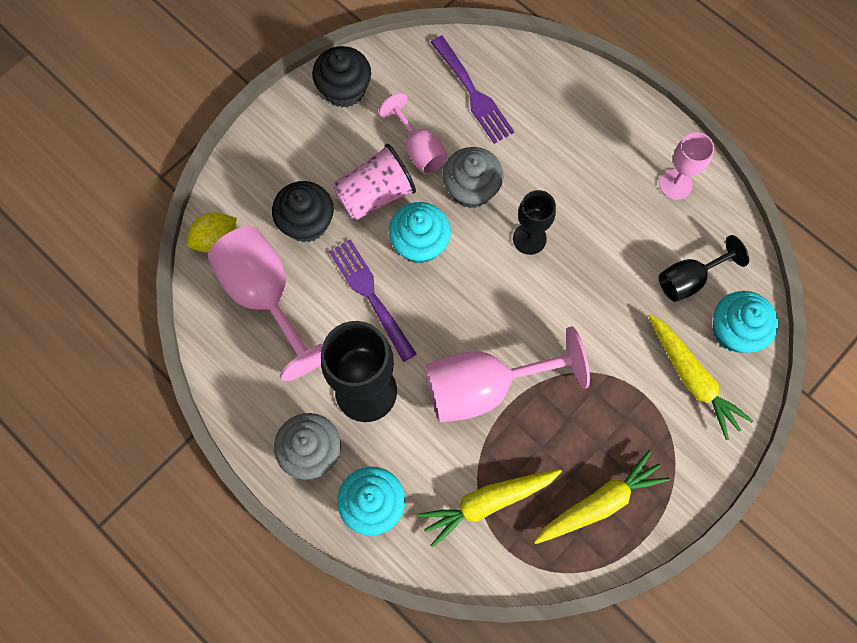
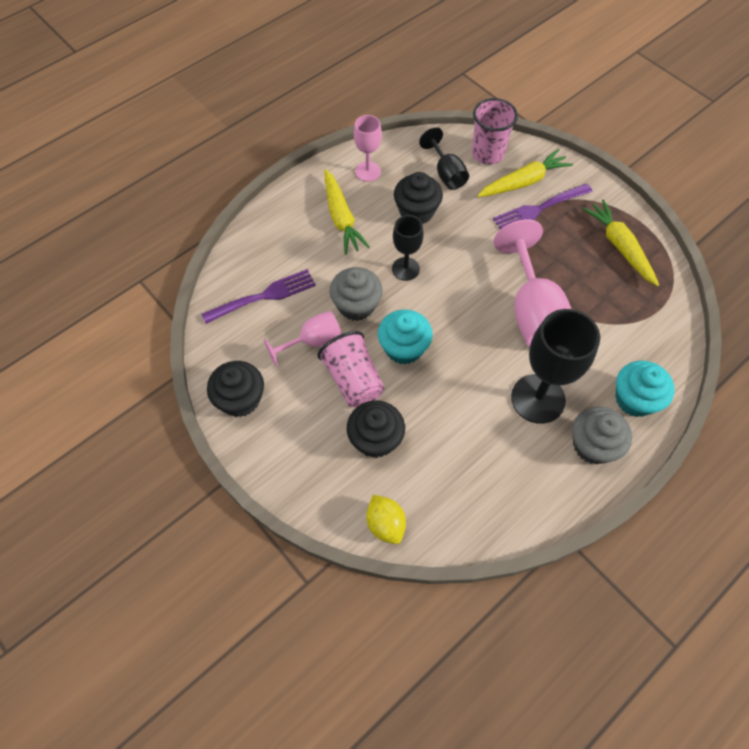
camera: 85 degrees left, 10 degrees down
pink goblet [208,226,323,381] -> none
purple fork [329,239,417,362] -> purple fork moved to [493,183,593,229]
yellow carrot [418,469,562,548] -> yellow carrot moved to [324,169,370,255]
turquoise cupcake [713,291,778,353] -> pink cup [472,98,518,165]
none -> black cupcake [394,172,443,224]

